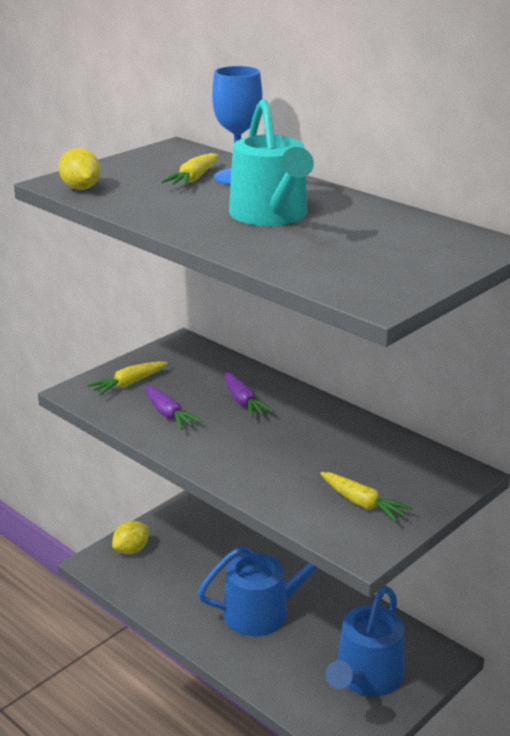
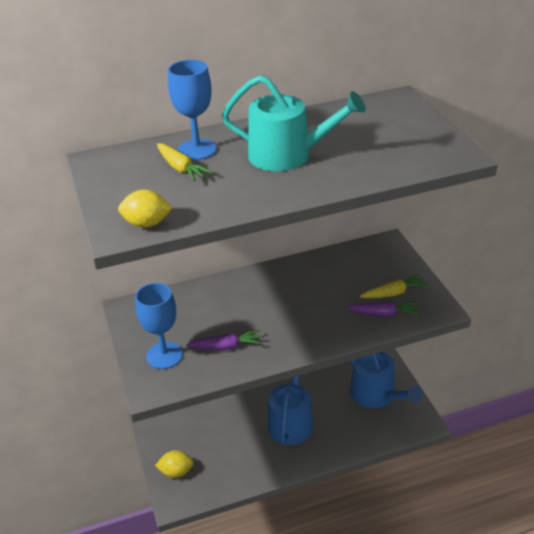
camera: 60 degrees left, 10 degrees up
yellow carrot [88,361,168,395] -> blue goblet [135,283,183,369]
yellow lemon [112,521,149,554] -> yellow lemon turned 75 degrees counterclockwise [155,450,194,478]
purple carrot [225,372,274,418] -> purple carrot moved to [346,301,420,317]

